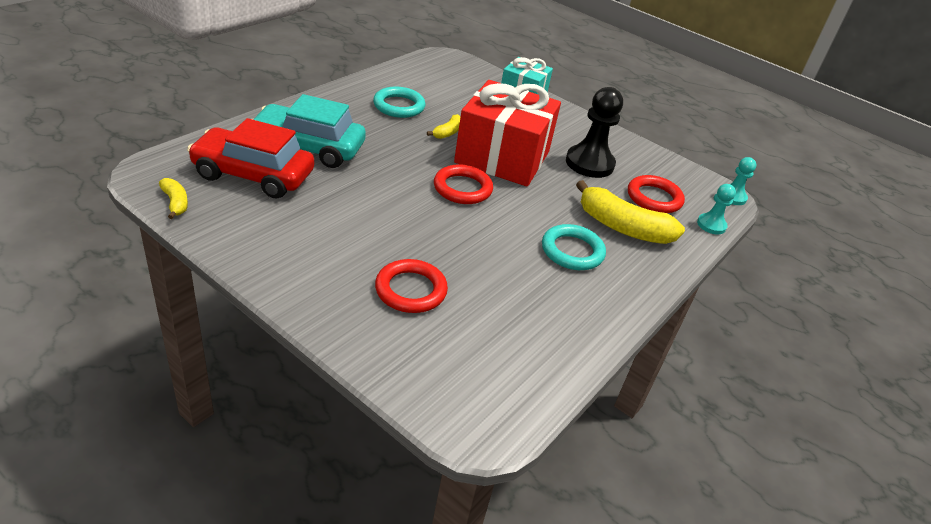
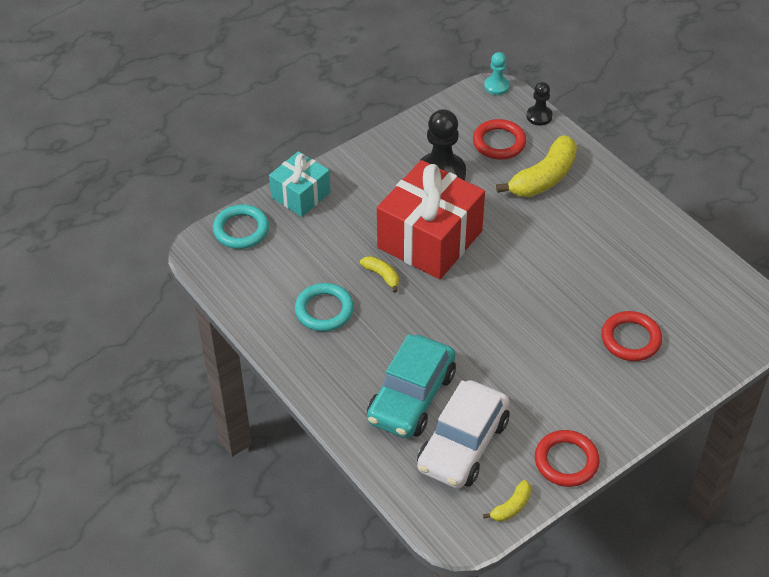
camera: 70 degrees left, 10 degrees up
yellow banana [159,178,188,219] -> yellow banana turned 150 degrees clockwise [483,480,531,522]
red car [187,118,314,199] -> white car [417,380,510,488]
red ring [434,164,493,204] -> red ring moved to [535,430,600,487]
turquoise ring [542,224,606,270] -> turquoise ring moved to [213,204,269,249]
turquoise pawn [697,184,736,234] -> black pawn [527,82,553,126]

